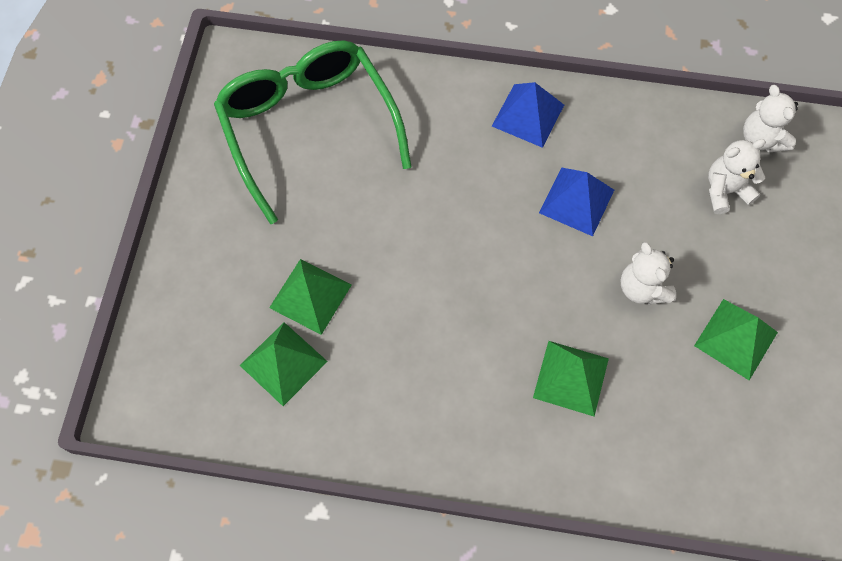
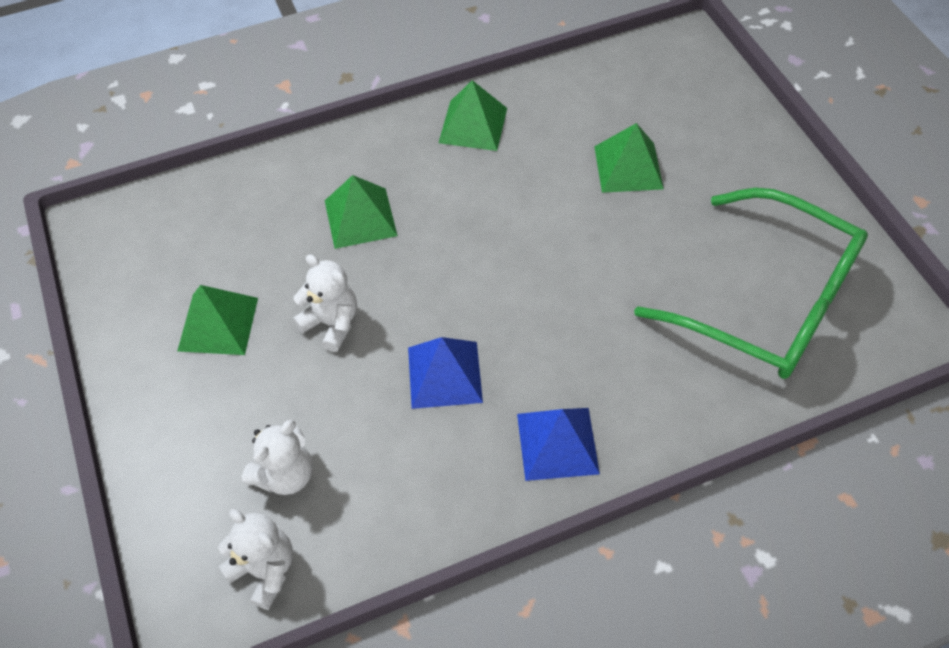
camera: 150 degrees right, 10 degrees down
green pyramid [240,322,328,406] -> green pyramid moved to [439,80,507,151]

